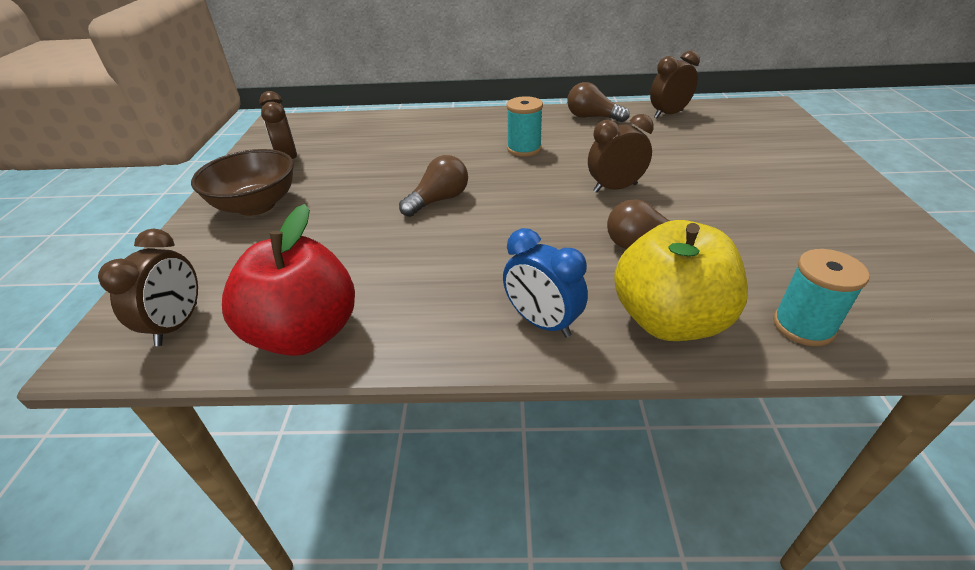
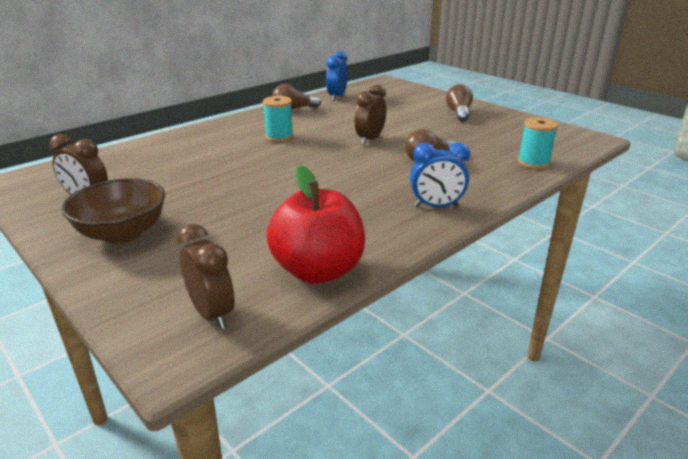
camera: 45 degrees left, 10 degrees down
brown light bulb [399,155,468,217] -> brown light bulb moved to [446,84,473,121]
yellow apple [614,220,748,341] -> none
brown clock [650,50,700,118] -> blue clock [326,51,348,101]

